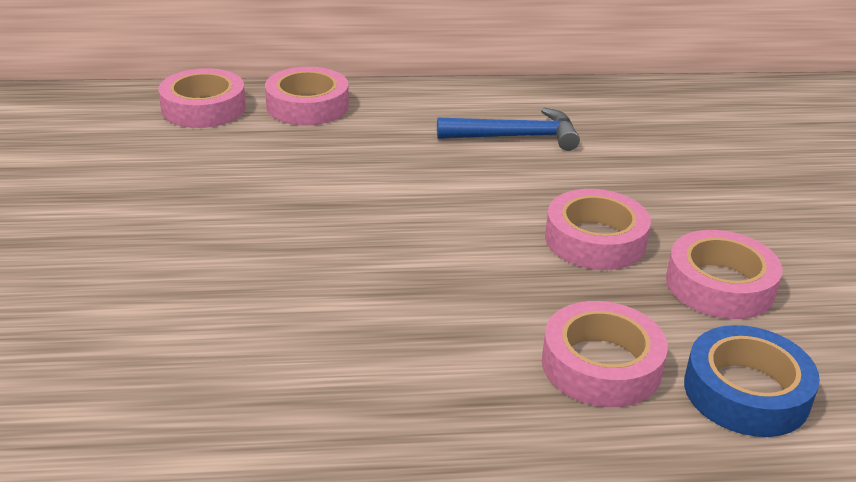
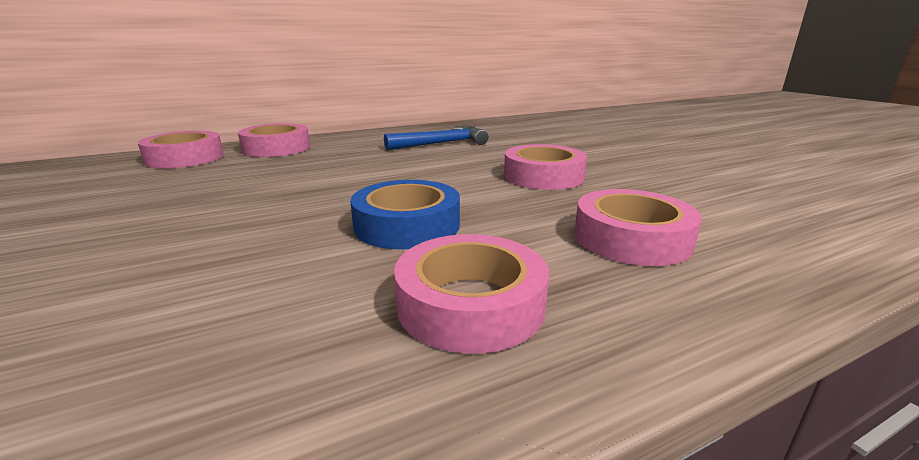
camera: 20 degrees left, 10 degrees down
pink tape [666,230,783,319] -> pink tape moved to [394,234,549,354]
blue tape [684,325,820,437] -> blue tape moved to [350,180,460,249]

